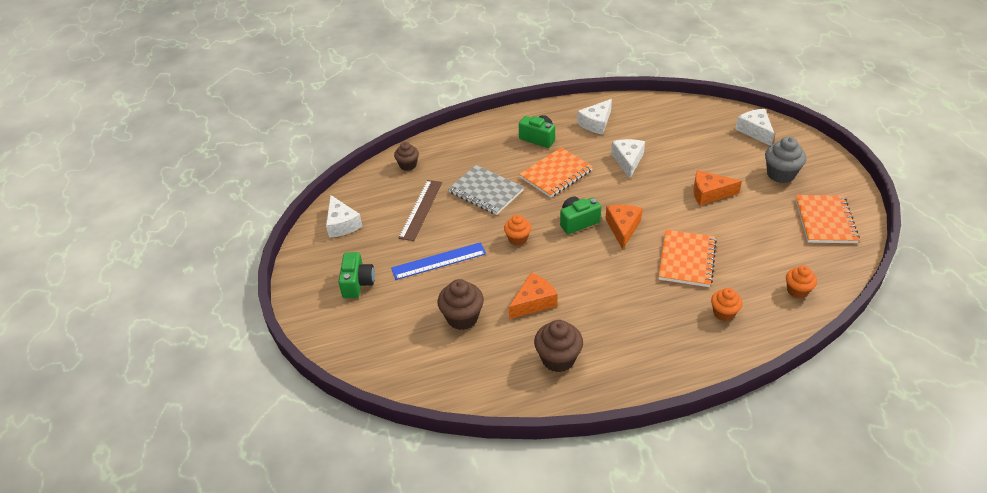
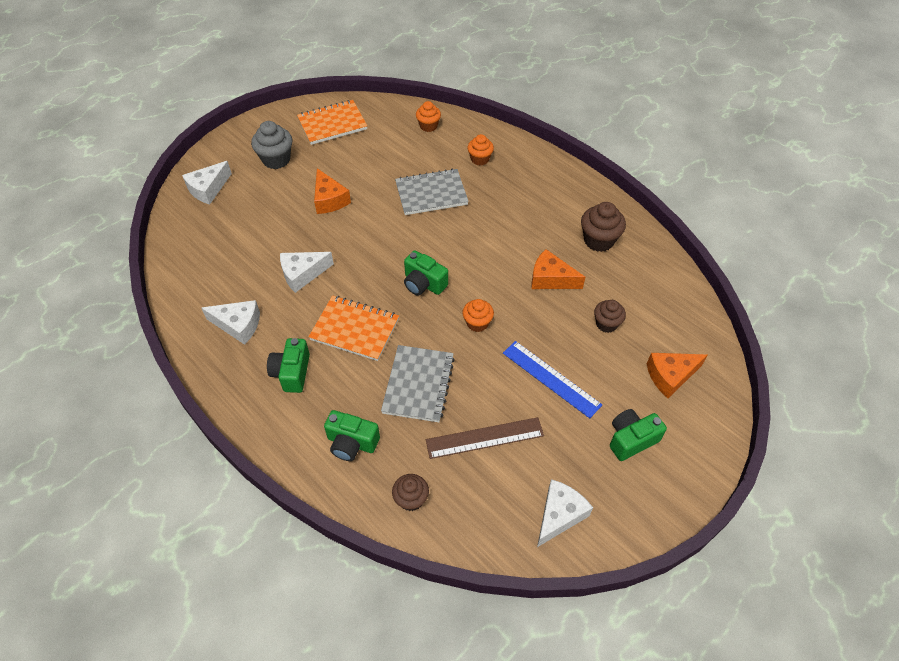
camera: 120 degrees left, 10 degrees up
brown cupcake [438,279,484,330] -> brown cupcake [594,300,626,333], size x0.65
orange cheese [605,205,643,249] -> orange cheese moved to [647,353,707,398]
orange notebook [658,230,717,287] -> grey notebook [395,168,469,215]
none -> green camera [324,410,380,461]

